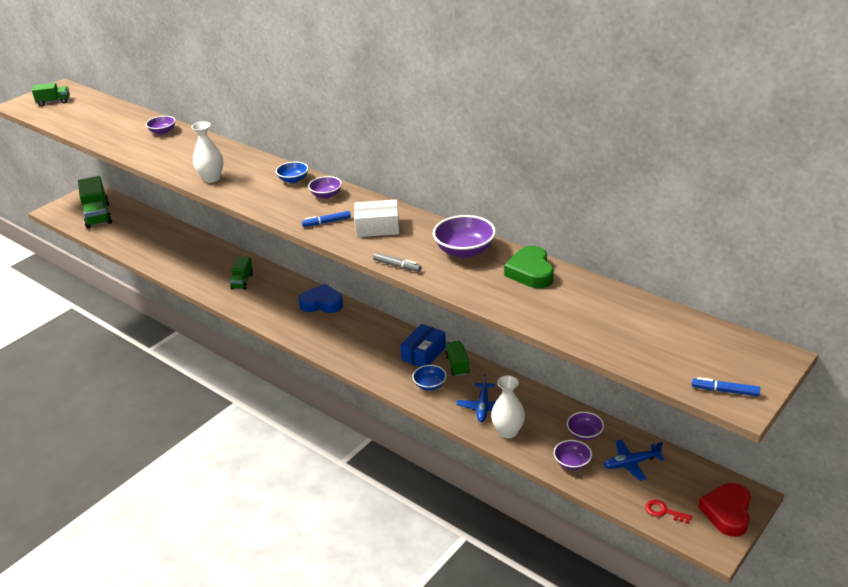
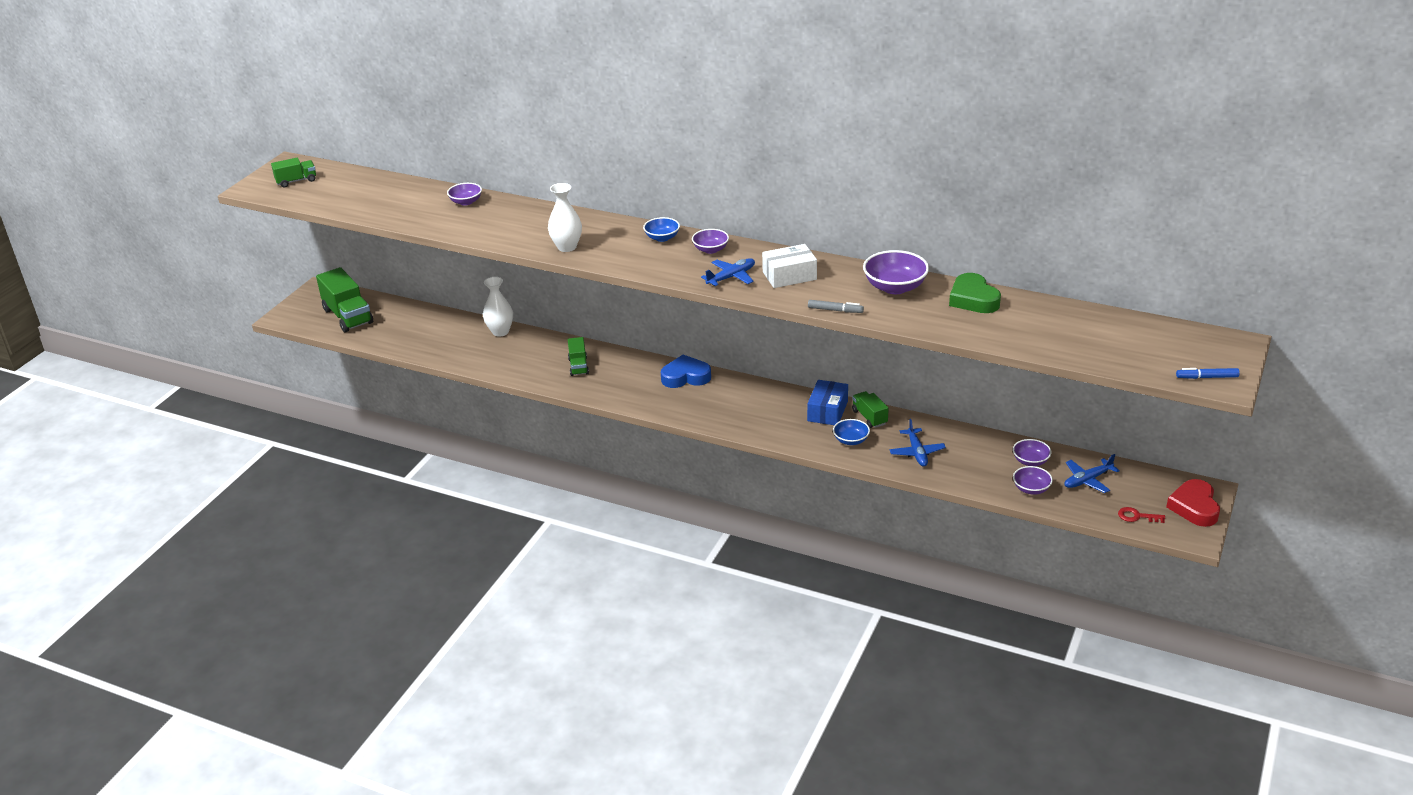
camera: 15 degrees left, 0 degrees up
blue marker [302,211,351,227] -> blue plane [701,258,755,286]
white vase [491,375,525,439] -> white vase moved to [483,277,513,337]

